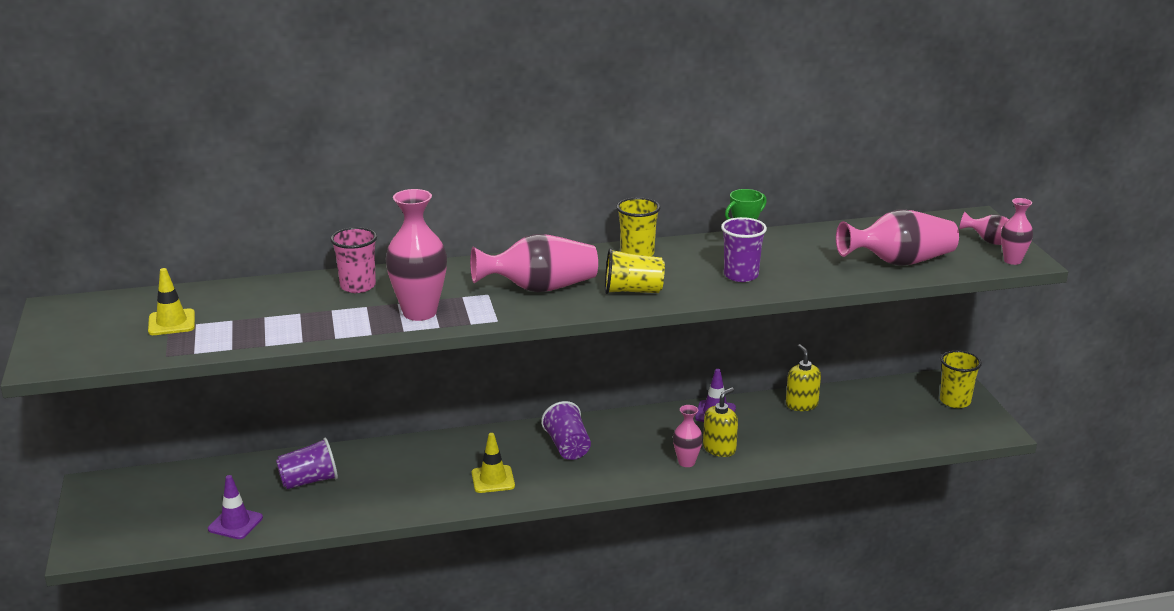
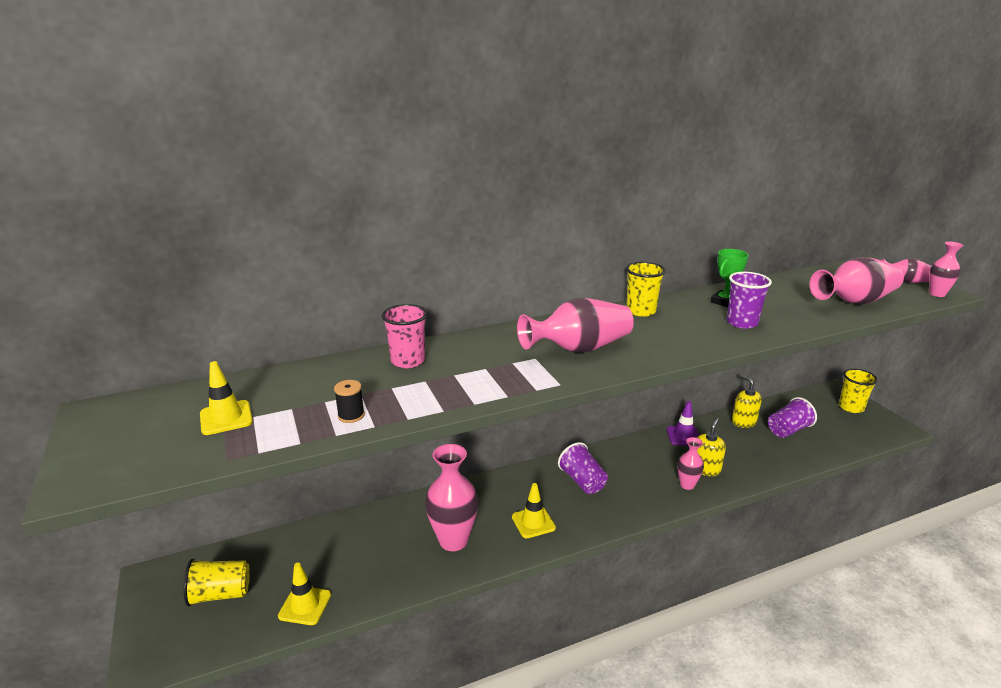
camera: 10 degrees left, 0 degrees up
purple traffic cone [208,475,263,539] -> yellow traffic cone [278,563,331,625]
purple cup [276,438,338,489] -> purple cup moved to [768,397,817,438]
pink vase [385,189,447,321] -> pink vase moved to [425,444,478,551]
yellow cup [605,248,665,294] -> yellow cup moved to [184,559,250,606]
none -> black spool [334,380,365,423]

